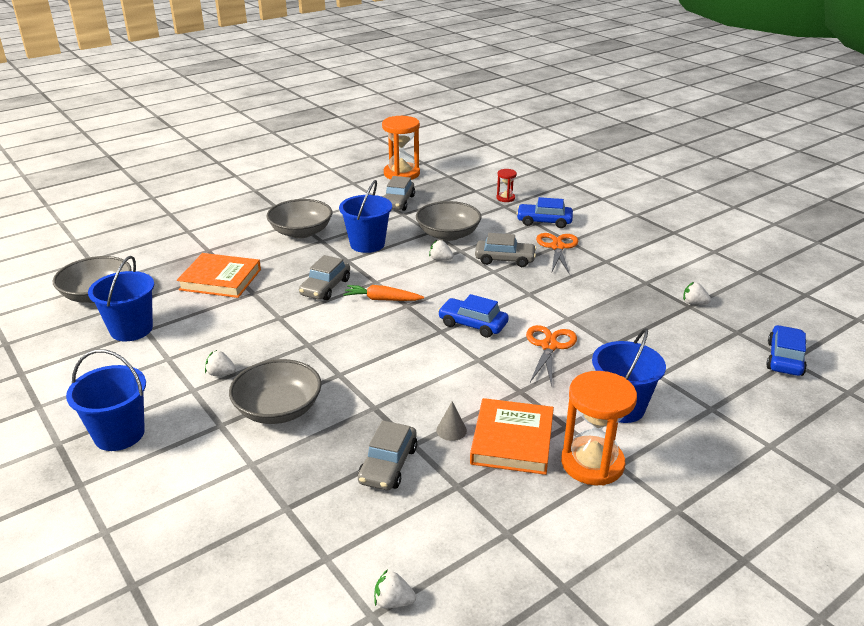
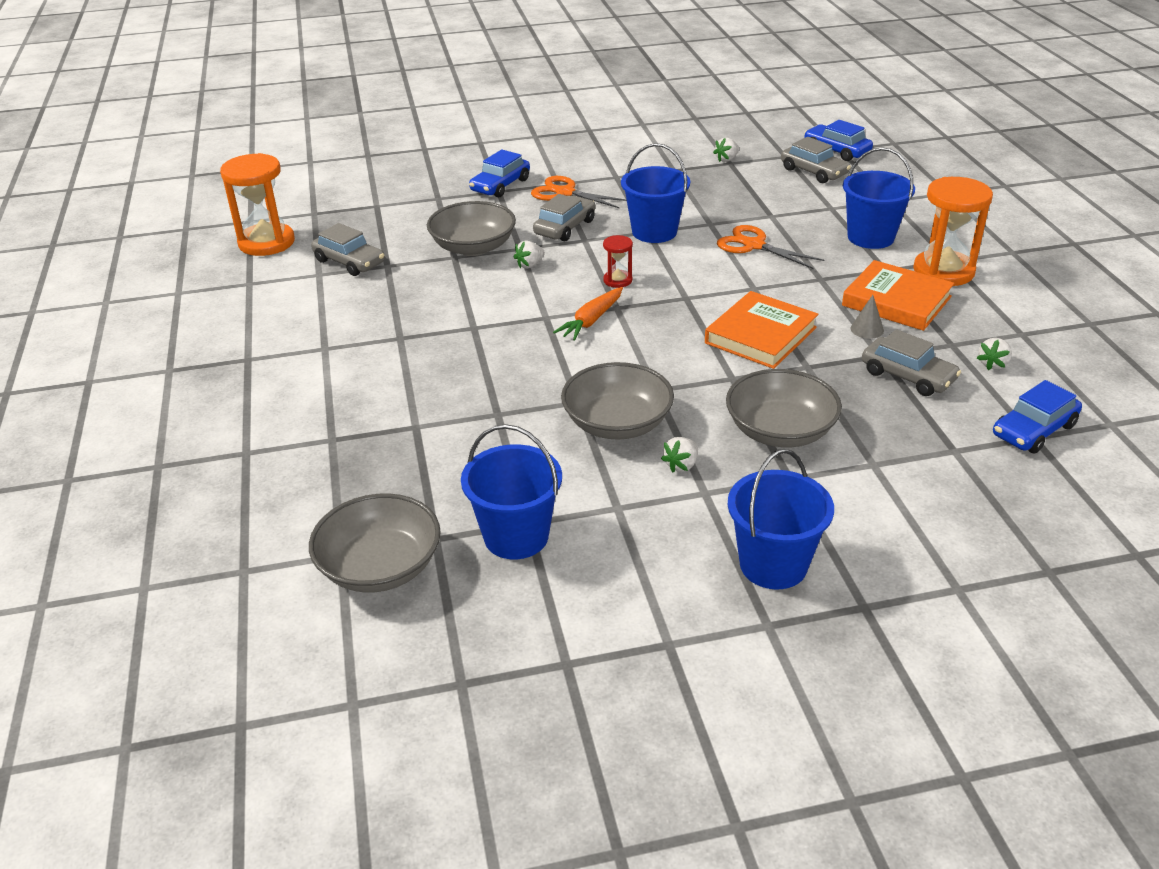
camera: 65 degrees left, 5 degrees up
orange book [177,253,261,298] -> orange book moved to [705,291,818,369]
grey bowl [266,199,332,238] -> grey bowl moved to [561,362,674,440]
grey car [299,255,350,300] -> grey car moved to [781,137,851,183]
blue bucket [339,180,392,253] -> blue bucket moved to [621,143,690,243]
white strawberry [374,569,416,609] -> white strawberry moved to [977,338,1012,370]
blue car [438,294,509,338] -> blue car moved to [993,380,1082,454]
red hourglass [496,169,517,202] -> red hourglass moved to [603,235,633,288]

